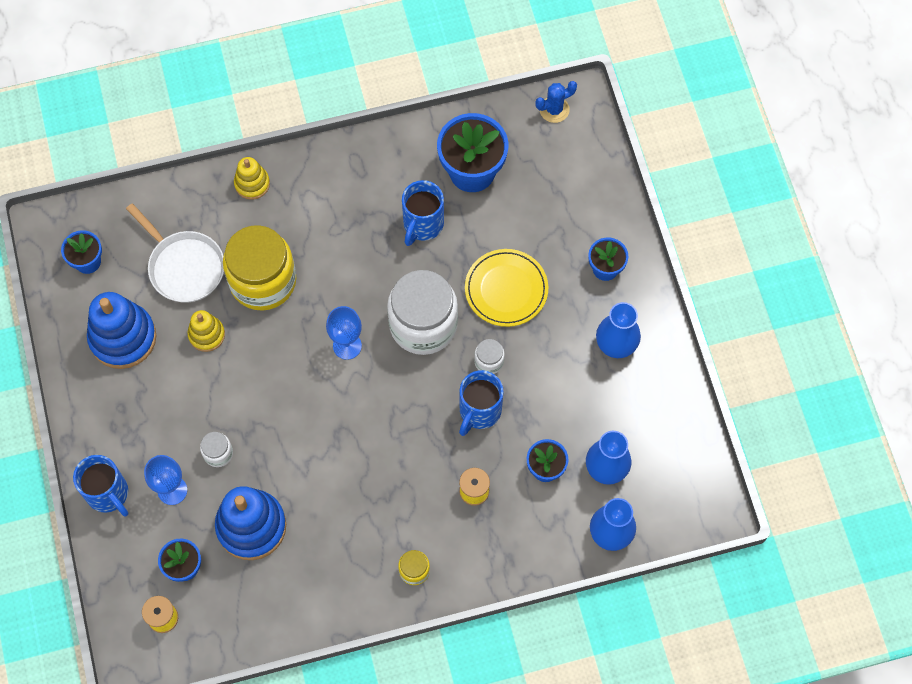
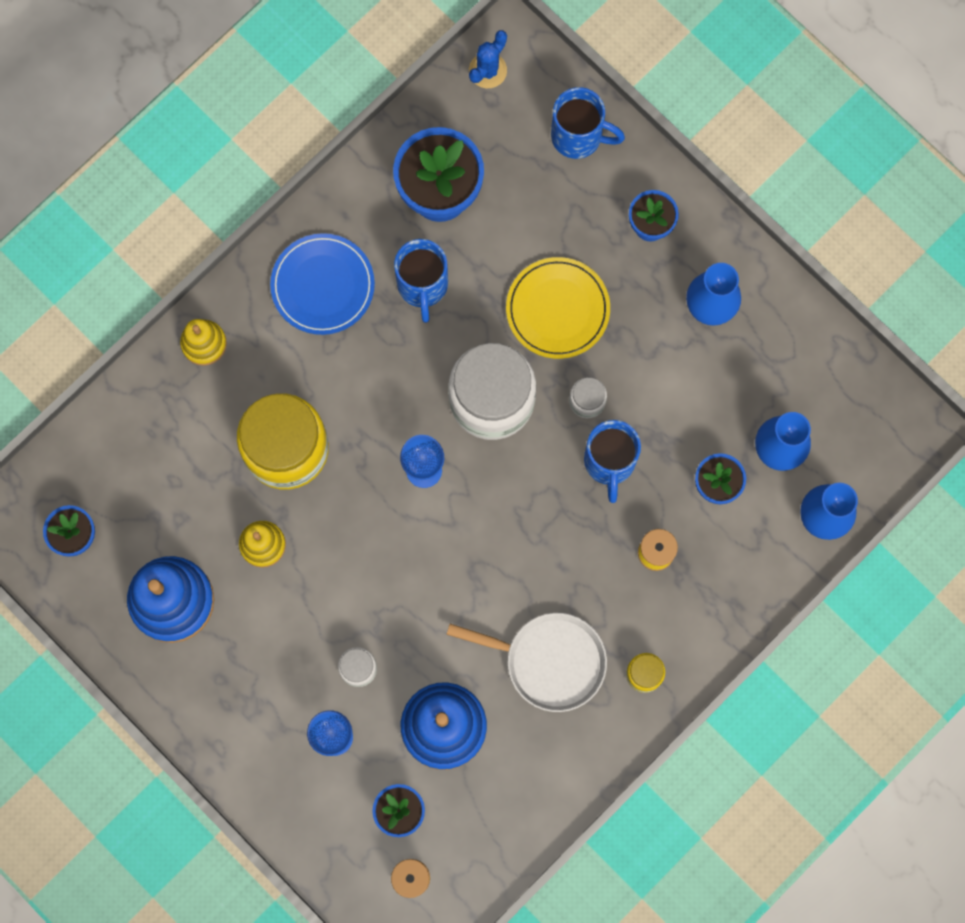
camera: 30 degrees left, 10 degrees up
blue mug [73,455,128,517] -> blue mug moved to [551,87,625,159]
white pan [126,203,224,303] -> white pan moved to [446,613,607,712]
none -> blue plate [270,233,375,335]

